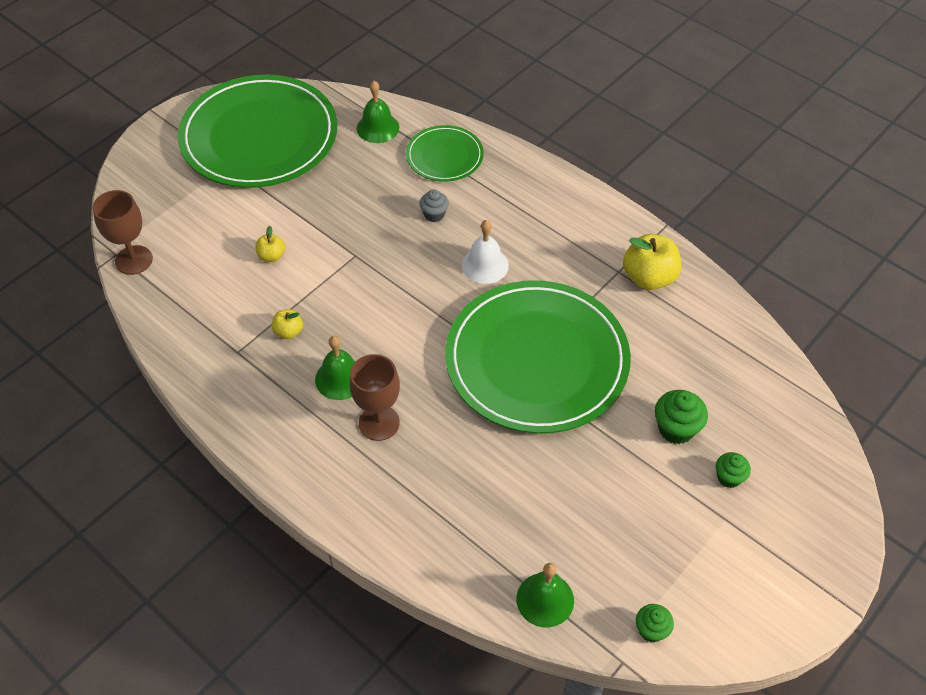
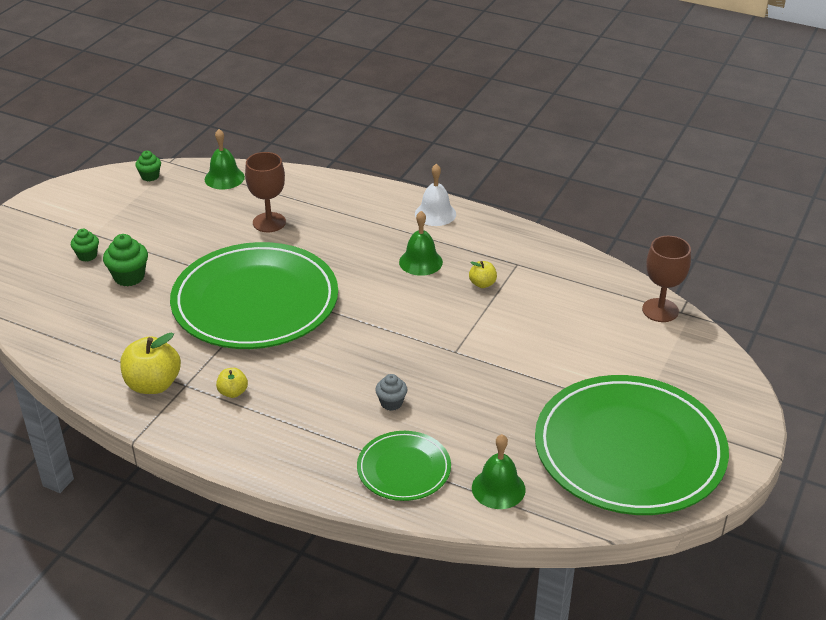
camera: 165 degrees right, 15 degrees down
yellow apple [256,226,285,262] -> yellow apple moved to [216,368,248,398]
brown goblet [349,354,400,441] -> brown goblet moved to [245,152,286,232]
white bell [462,220,509,284] -> white bell moved to [415,164,456,226]

